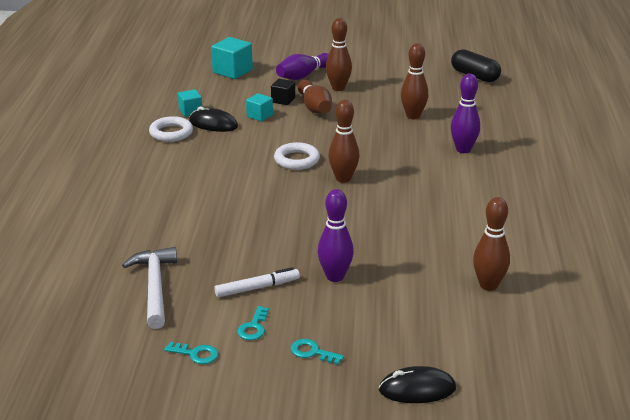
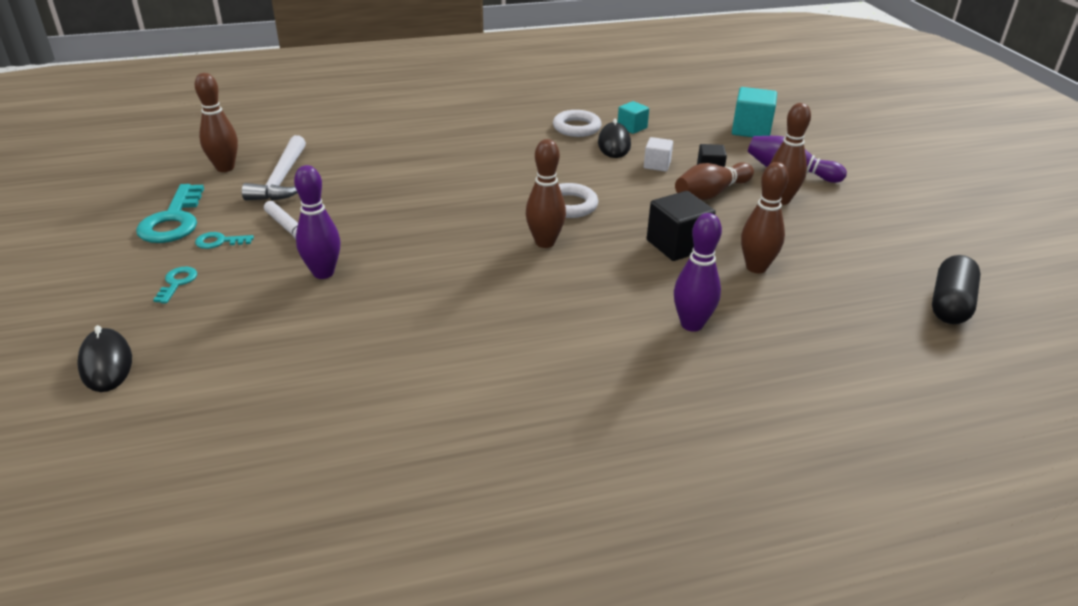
camera: 70 degrees right, 5 degrees up
white hammer [122,247,177,329] -> white hammer turned 120 degrees clockwise [242,135,306,201]
turquoise key [164,342,218,364] -> turquoise key [136,184,204,243], size x2.02
turquoise cube [246,93,273,122] -> white cube [644,137,673,172]
brown bowling pin [473,197,510,291] -> brown bowling pin moved to [195,73,238,172]
none -> black cube [647,191,716,261]

